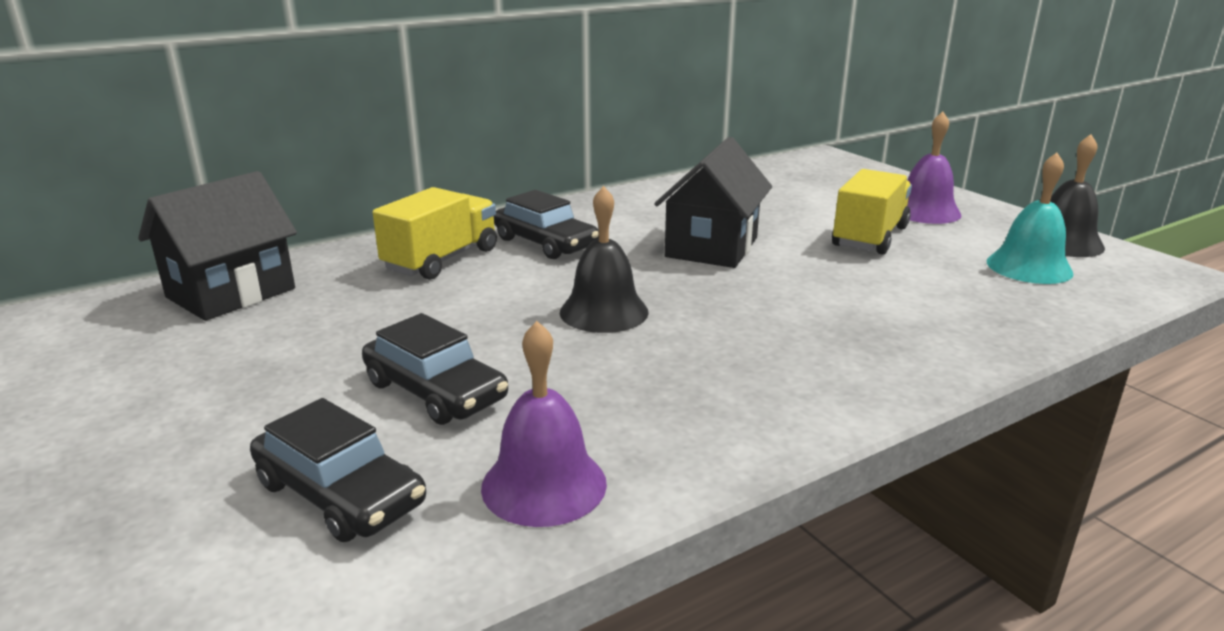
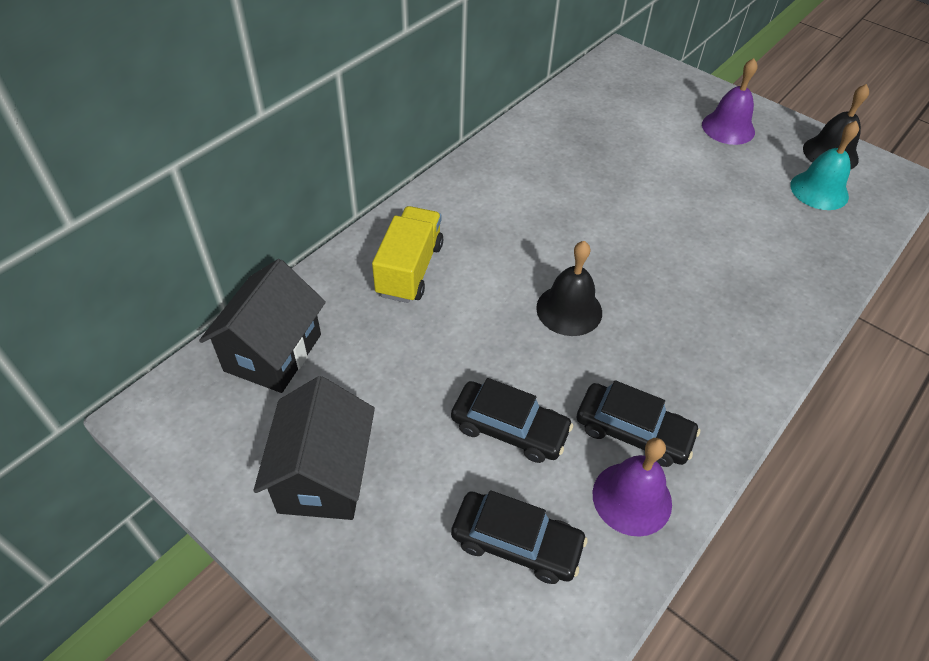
camera: 20 degrees left, 25 degrees up
black car [494,190,599,259] -> black car moved to [577,380,700,467]
black house [654,137,772,268] -> black house moved to [253,376,375,520]
yellow truck [832,169,912,254] -> none

